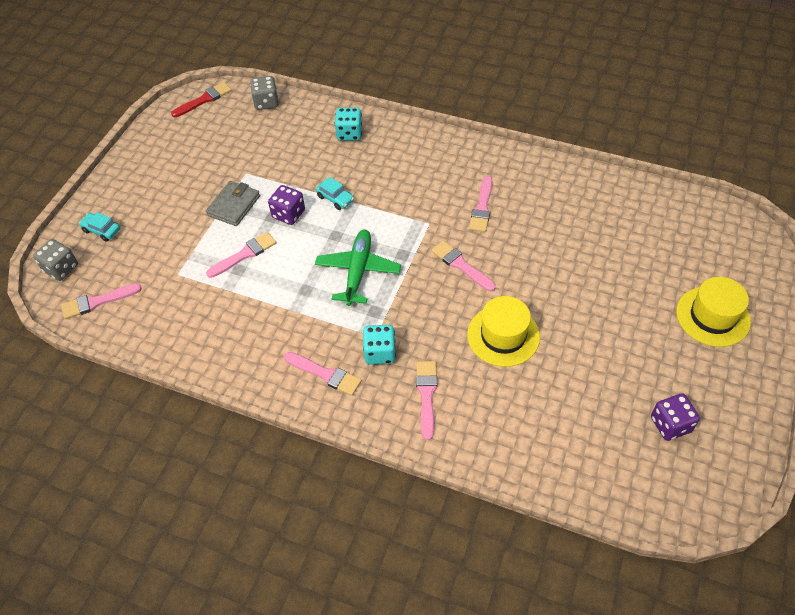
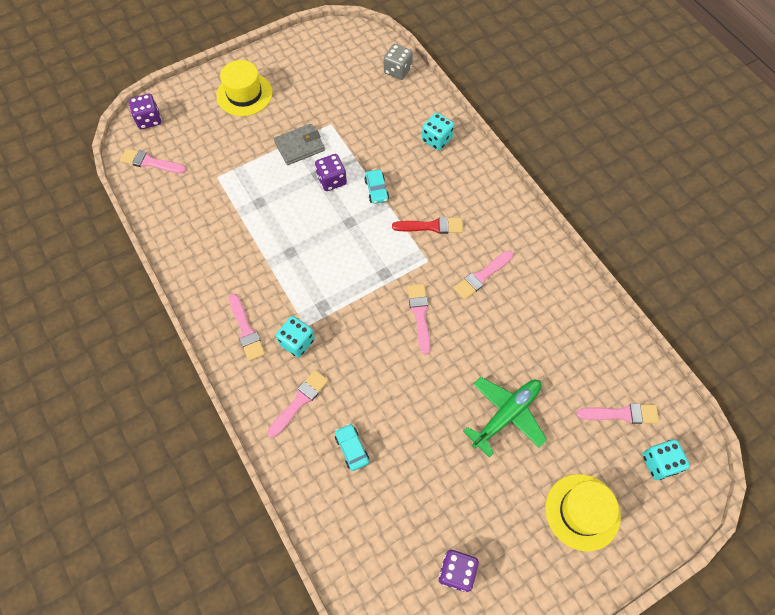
camera: 35 degrees right, 10 degrees up
grey dice [33,239,78,281] -> purple dice [129,94,161,129]
turquoise car [79,212,120,241] -> turquoise car moved to [335,423,369,471]
red brush [171,82,232,117] -> red brush moved to [392,217,463,234]
pink brush [206,232,276,278] -> pink brush moved to [576,404,659,424]
green plane [315,229,401,306] -> green plane moved to [463,377,547,458]
yellow hat [467,296,540,367] -> yellow hat moved to [216,60,272,116]
none -> turquoise dice [642,440,690,480]

